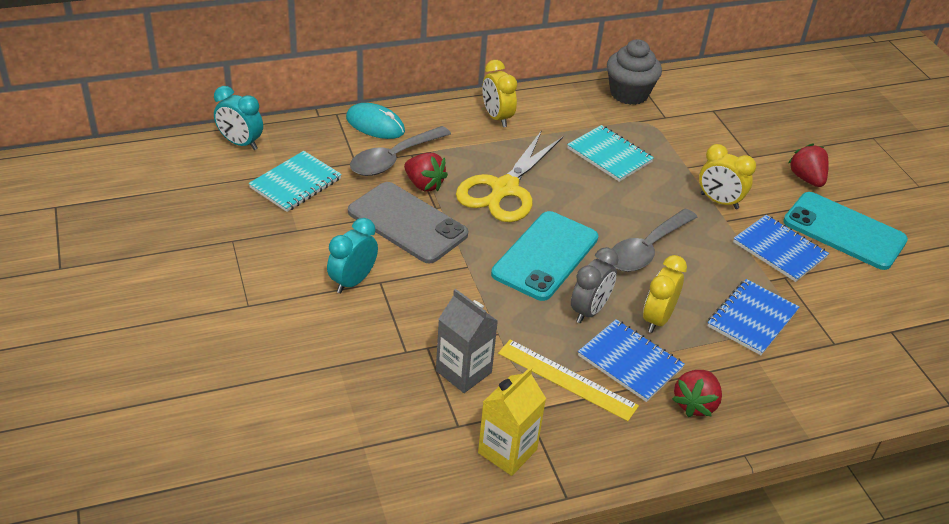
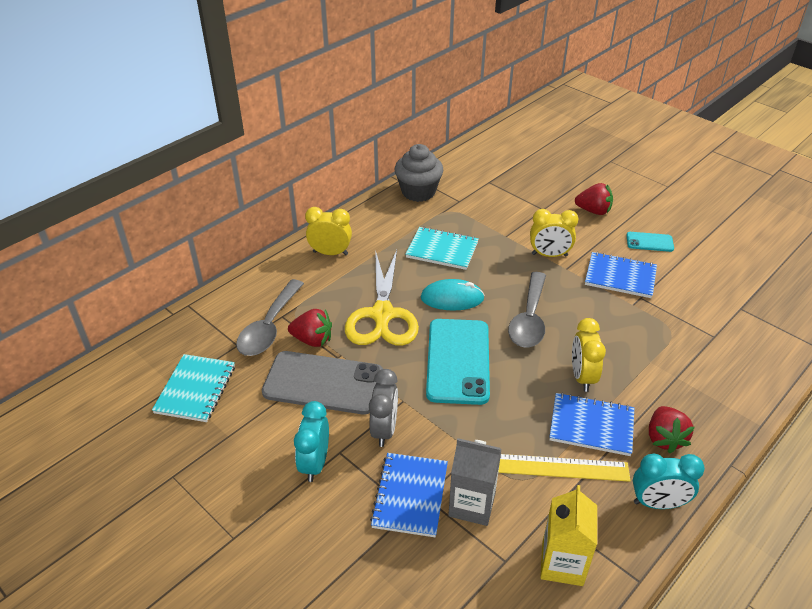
camera: 25 degrees left, 0 degrees up
turquoise clock [214,86,263,150] -> turquoise clock moved to [633,454,705,509]
turquoise mouse [346,103,405,139] -> turquoise mouse moved to [421,279,485,311]
yellow clock [482,60,517,127] -> yellow clock turned 150 degrees clockwise [305,207,352,255]
grey clock [571,247,619,323] -> grey clock moved to [369,369,398,447]
blue notebook [707,279,799,355] -> blue notebook moved to [370,453,448,537]
turquoise phone [783,192,908,270] -> turquoise phone [626,232,674,252], size x0.48
red strawberry [788,143,829,187] -> red strawberry turned 150 degrees clockwise [575,183,613,215]

